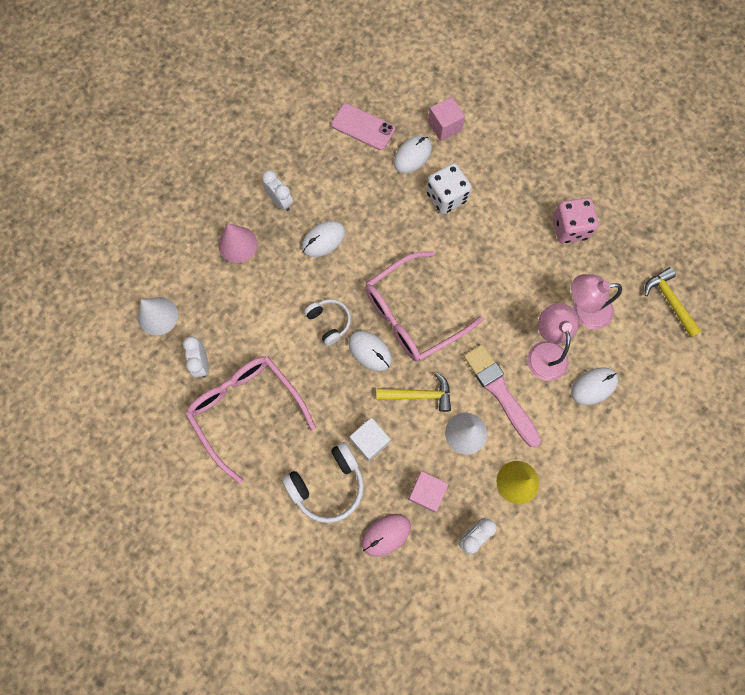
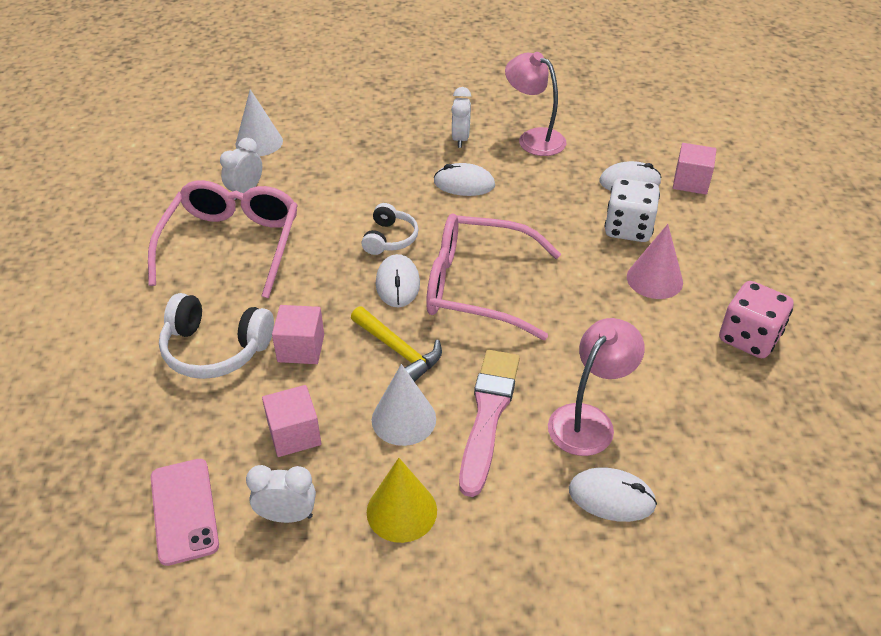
camera: 45 degrees right, 30 degrees down
pink cone [219,223,258,263] -> pink cone moved to [627,224,683,299]
pink phone [331,103,395,150] -> pink phone moved to [151,459,219,566]
white cube [350,418,391,461] -> pink cube [272,305,324,364]
pink mouse [362,514,411,557] -> none
pink lamp [571,274,622,329] -> pink lamp moved to [505,52,566,156]
yellow hammer [644,267,702,337] -> none

